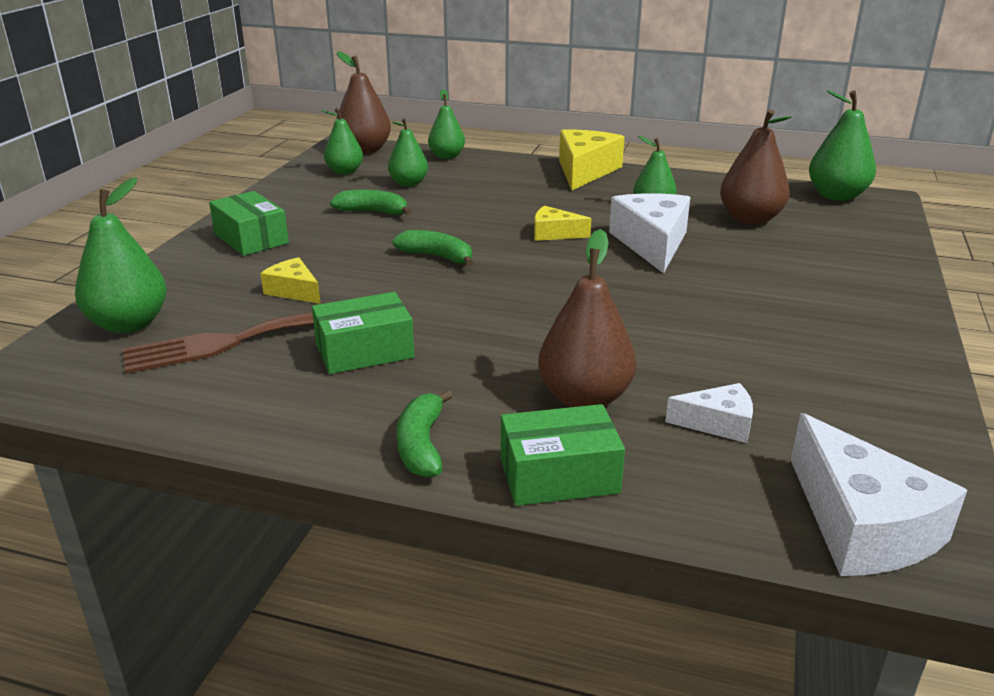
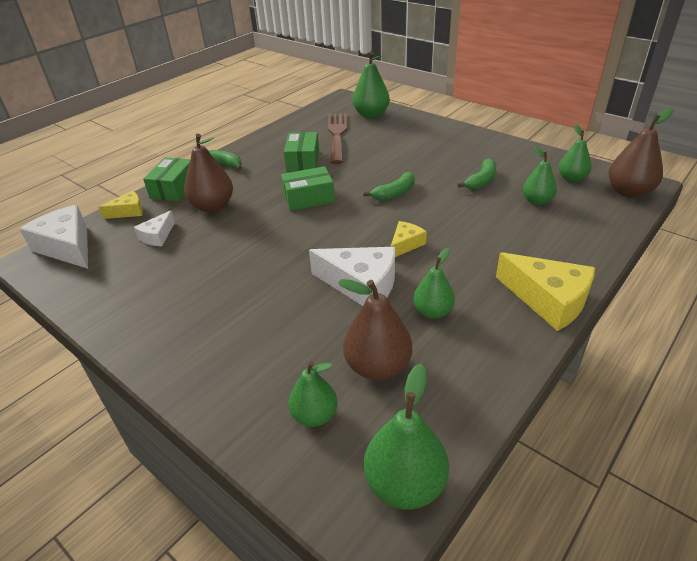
camera: 115 degrees right, 10 degrees up
green box [209,191,289,256] -> green box moved to [281,166,335,211]
yellow cheese [260,257,321,304] -> yellow cheese moved to [99,191,143,219]
green pear [428,89,465,159] -> green pear moved to [288,361,338,427]
white cheese [791,413,967,576] -> white cheese turned 45 degrees clockwise [20,205,88,269]

